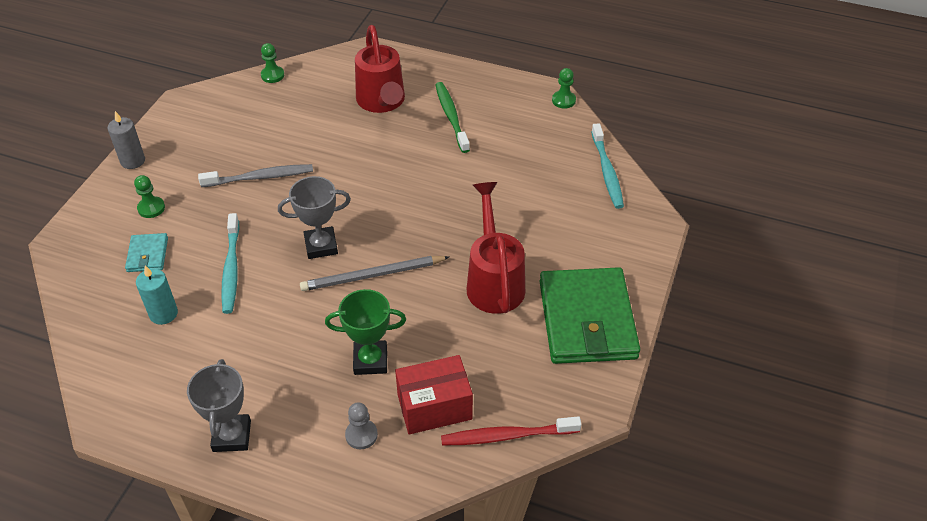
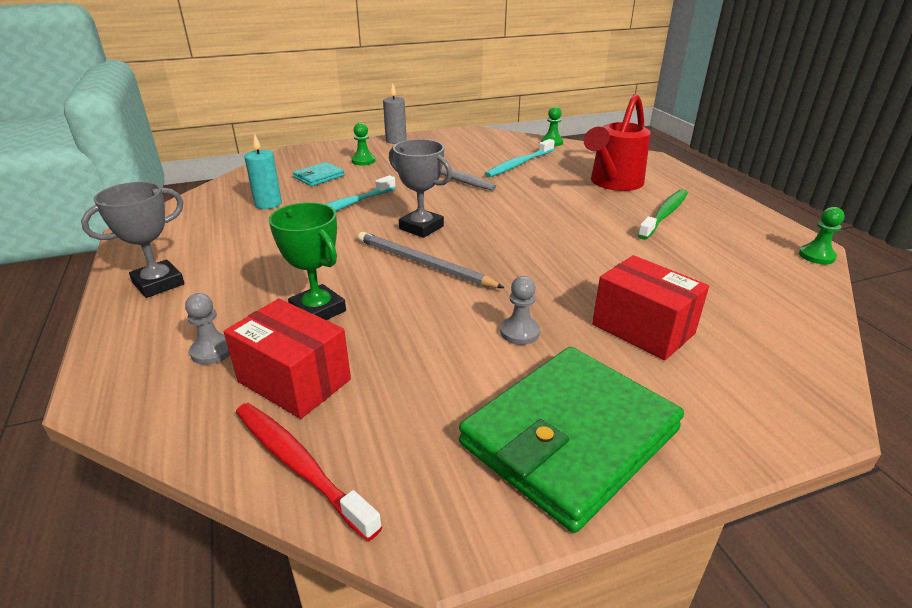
camera: 50 degrees right, 15 degrees down
red watering can [467,182,525,314] -> grey pawn [500,276,540,345]
turquoise toothbrush [591,123,624,209] -> turquoise toothbrush moved to [485,139,555,177]
none -> red box [592,255,709,360]

